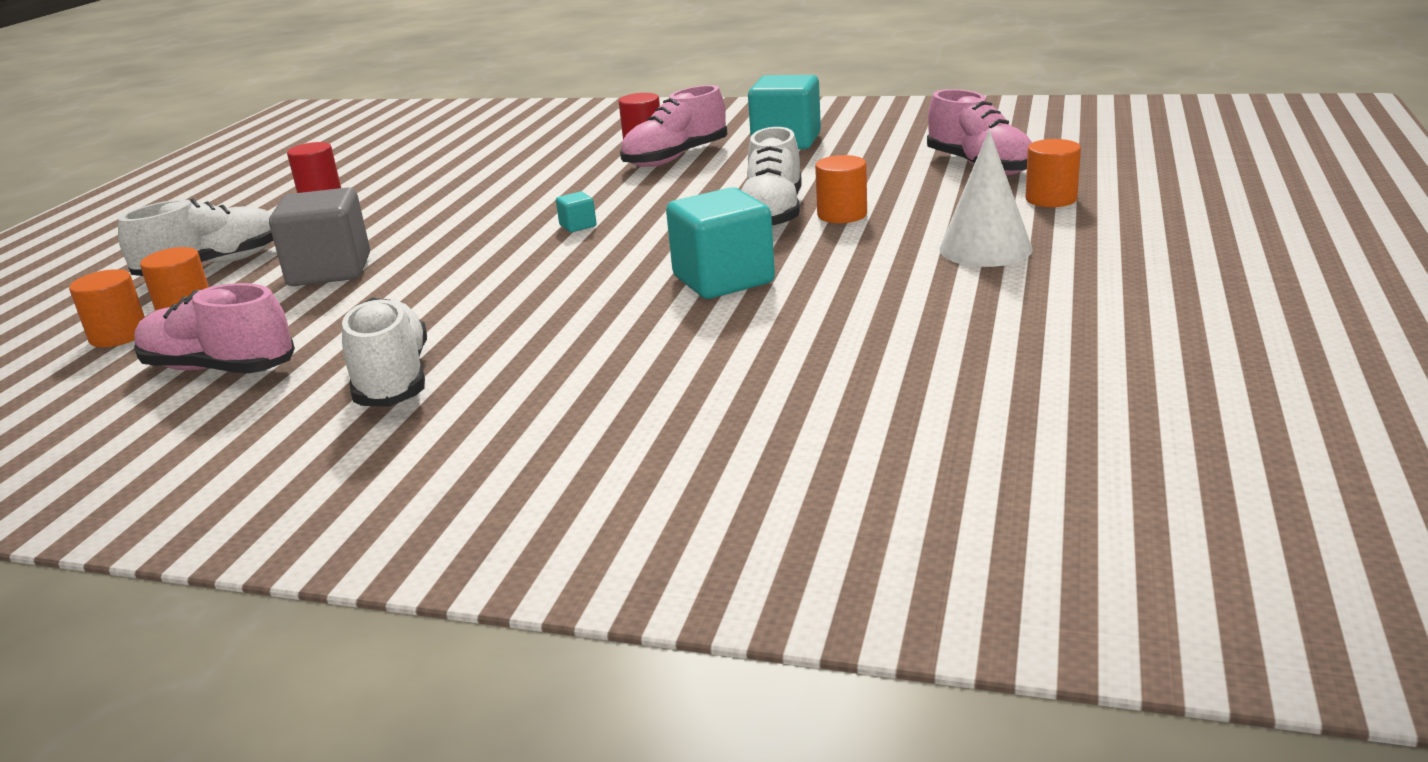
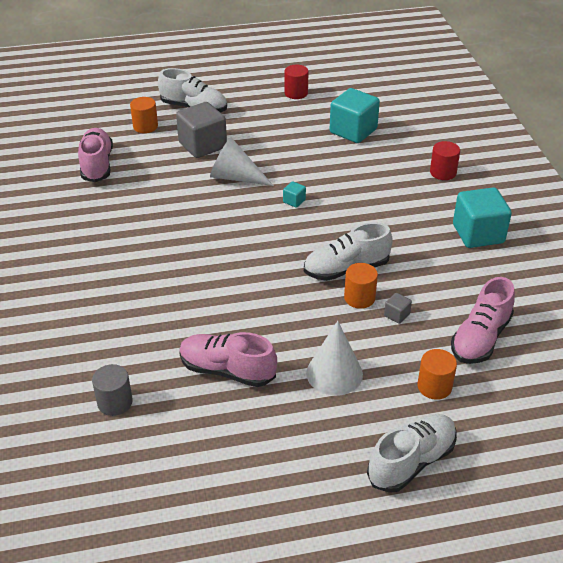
camera: 60 degrees right, 15 degrees up
orange cylinder [69,269,145,347] -> none
white shoe [342,297,427,407] -> white shoe moved to [367,414,457,493]
pink shoe [620,85,727,167] -> pink shoe moved to [179,332,277,387]
turquoise cube [666,187,775,299] -> turquoise cube moved to [330,88,380,143]
none -> grey cylinder [92,364,133,416]
none -> white cone [210,137,274,186]
none -> grey cube [384,293,412,324]

